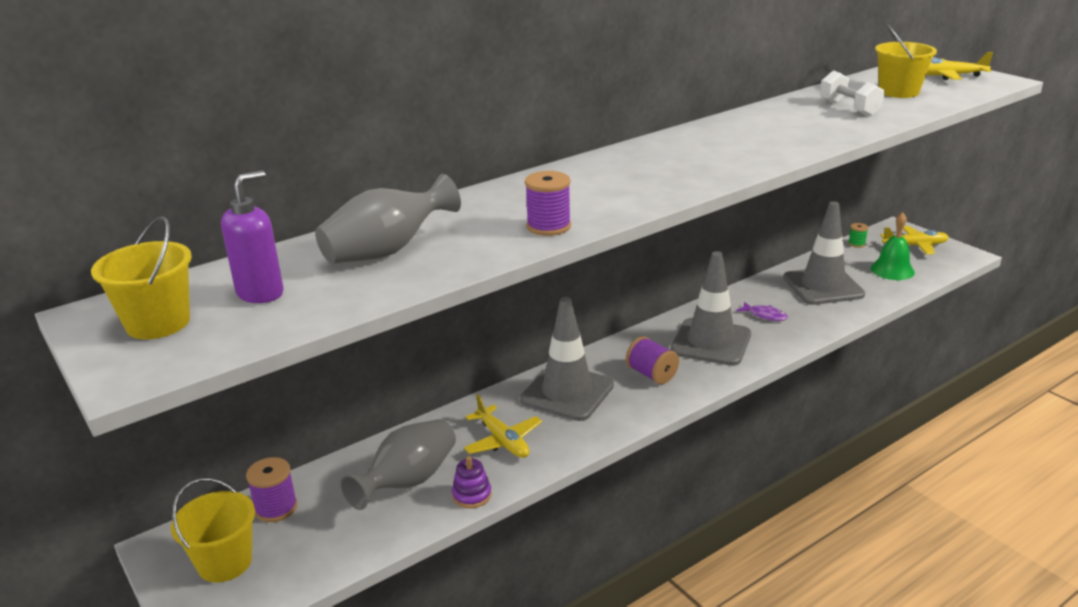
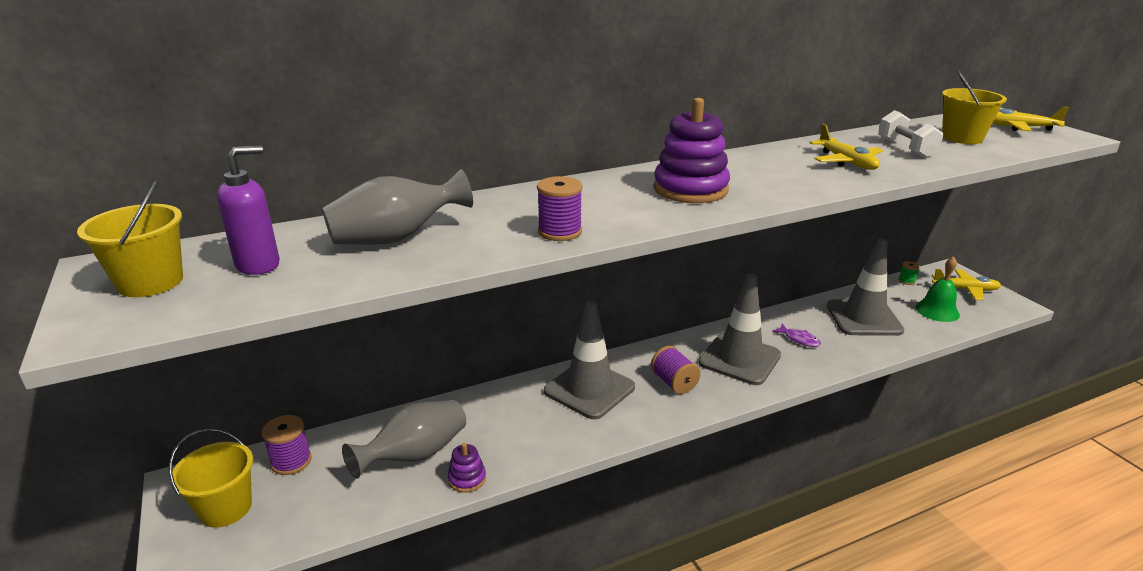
camera: 10 degrees right, 0 degrees up
yellow plane [464,395,542,458] -> yellow plane moved to [809,124,883,170]
none -> purple stacking toy [654,98,730,203]

